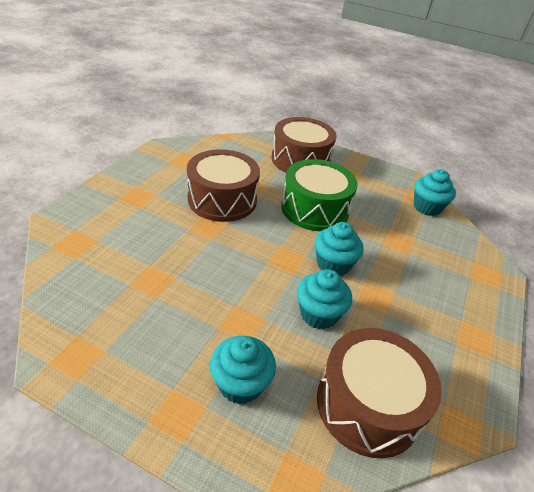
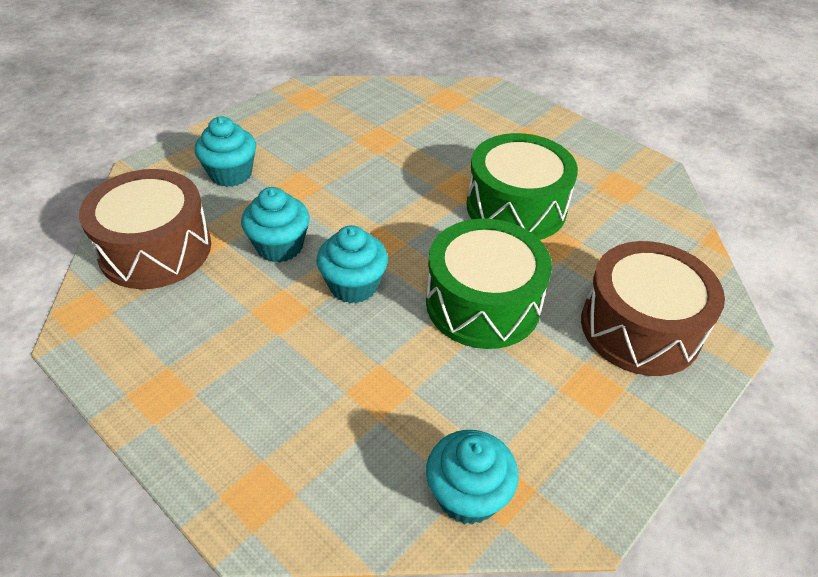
camera: 110 degrees right, 5 degrees up
brown drum [187,149,260,222] -> green drum [467,133,578,240]

